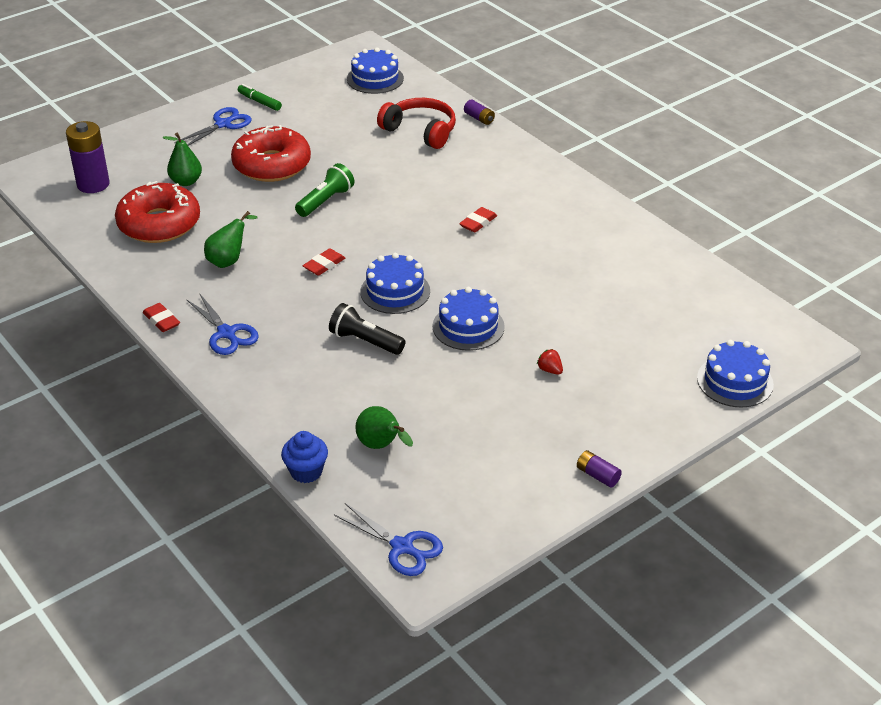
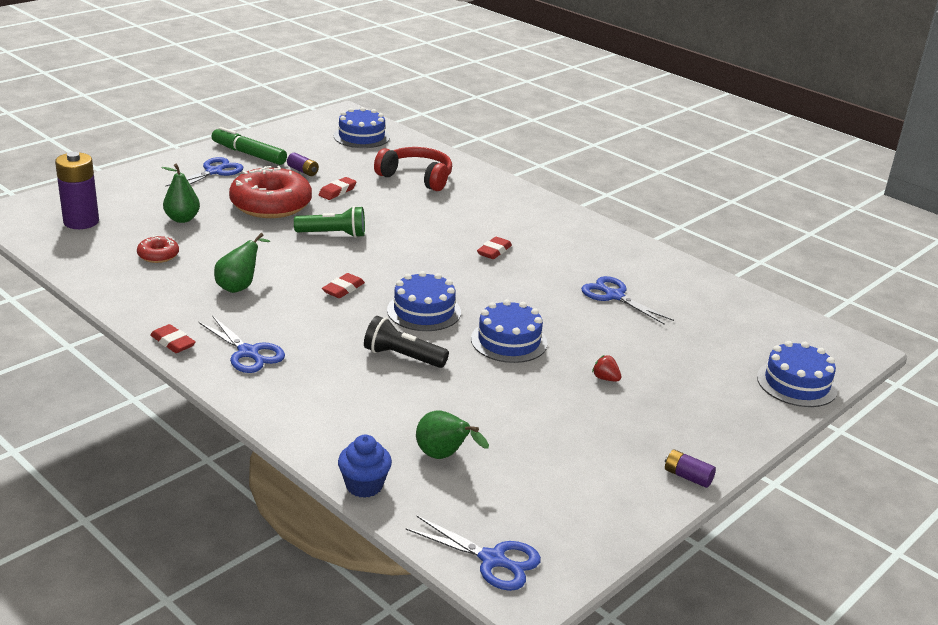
camera: 10 degrees left, 10 degrees down
red donut [115,181,200,243] -> red donut [137,235,179,263], size x0.46
green marker [238,84,282,111] -> green marker [212,127,287,165], size x1.59
green flashlight [295,163,355,217] -> green flashlight turned 60 degrees clockwise [294,206,365,238]
purple battery [464,100,495,125] -> purple battery moved to [287,153,319,176]
none -> red eraser [319,177,356,200]
none -> blue scissors [581,276,674,325]

